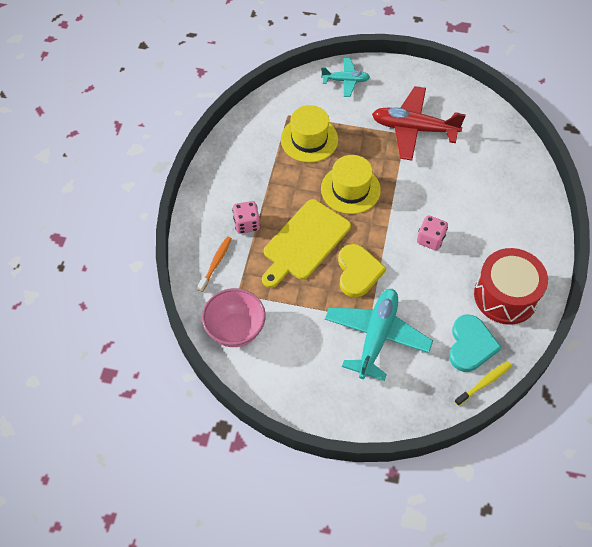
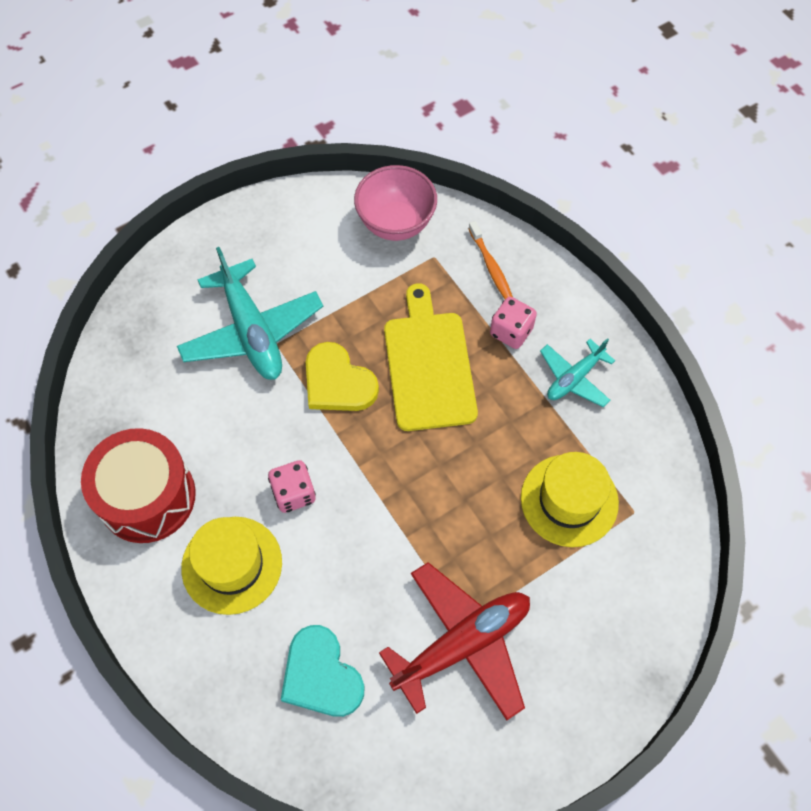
camera: 135 degrees right, 5 degrees up
turquoise plane [321,58,370,97] -> turquoise plane moved to [540,338,615,407]
yellow hat [321,155,381,214] -> yellow hat moved to [181,517,282,615]
turquoise heart [449,315,501,372] -> turquoise heart moved to [281,625,365,717]
yellow toothbrush [454,361,512,406] -> none

